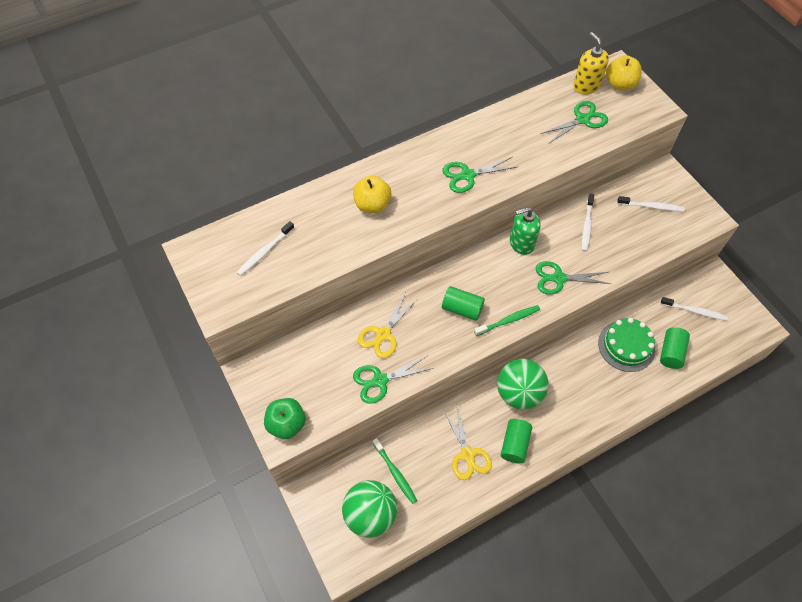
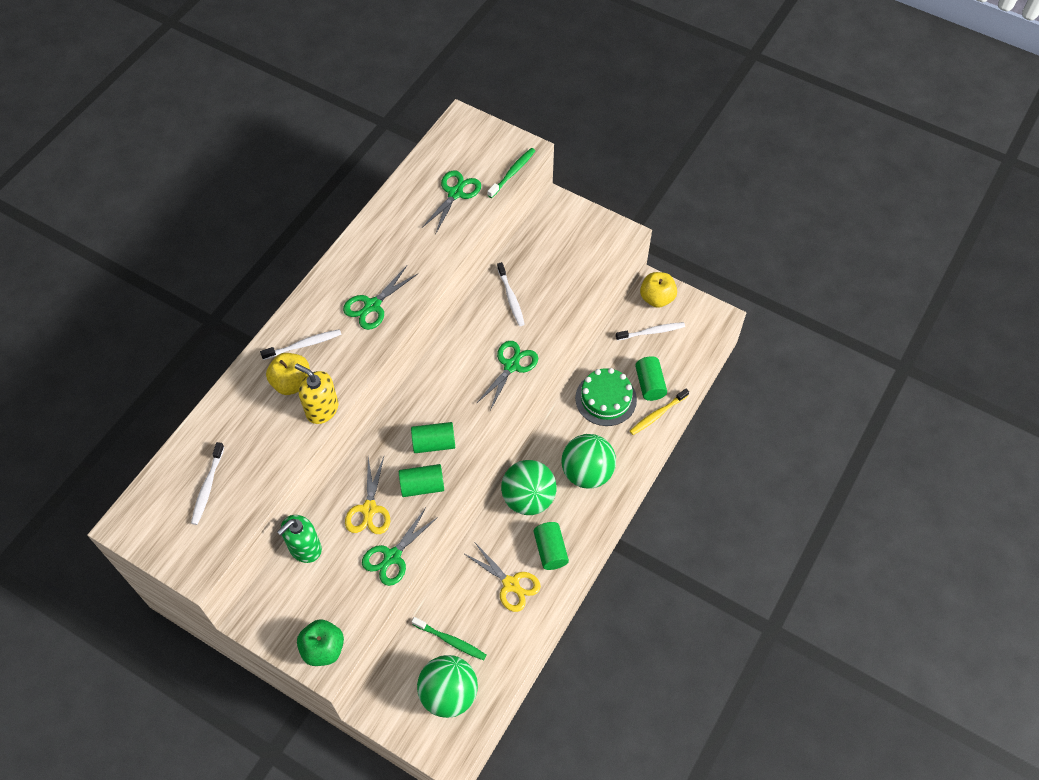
camera: 30 degrees left, 0 degrees up
green toothbrush [474,305,540,336] -> green toothbrush moved to [487,148,535,198]
green soap dispenser [510,207,541,255] -> green soap dispenser moved to [278,515,322,563]
green scissors [536,261,611,294] -> green scissors turned 150 degrees clockwise [476,341,538,410]
yellow soap dispenser [573,32,609,94] -> yellow soap dispenser moved to [295,364,338,424]
yellow apple [606,55,642,90] -> yellow apple moved to [640,272,677,308]
white toothbrush [617,196,685,212] -> white toothbrush moved to [260,329,342,360]
none -> green cylinder [399,464,444,497]
none -> green ball [562,434,616,489]
none -> yellow toothbrush [630,389,689,435]

